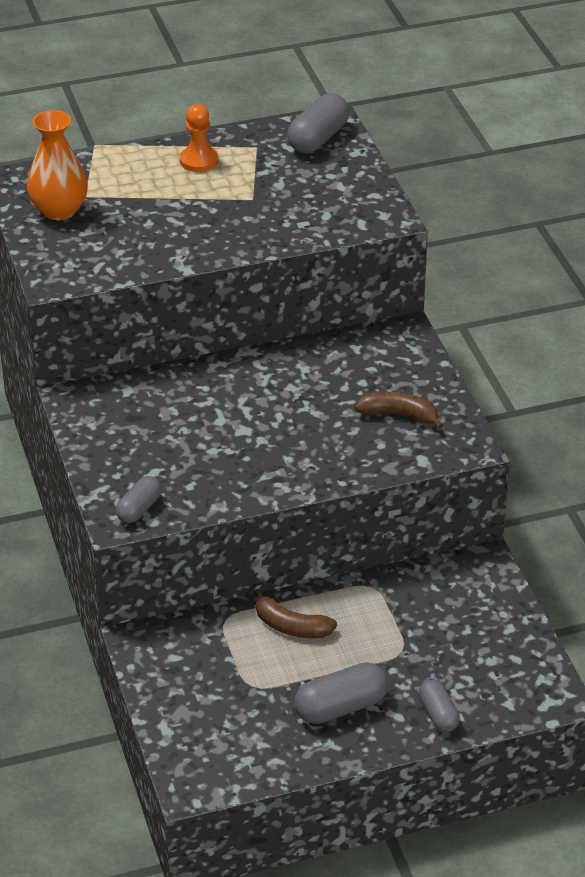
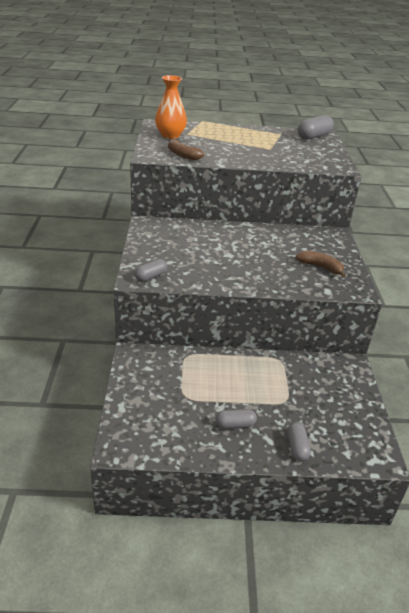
camera: 15 degrees right, 5 degrees down
orange pawn [180,104,218,172] -> none
brown banana [254,589,337,638] -> brown banana moved to [168,139,204,160]
grey capsule [295,662,388,724] -> grey capsule [215,409,257,429], size x0.63

